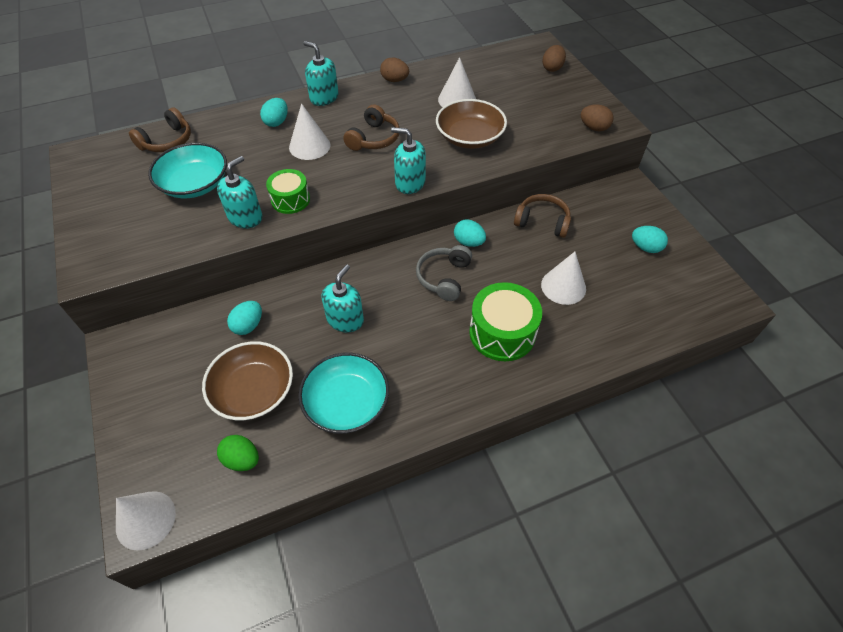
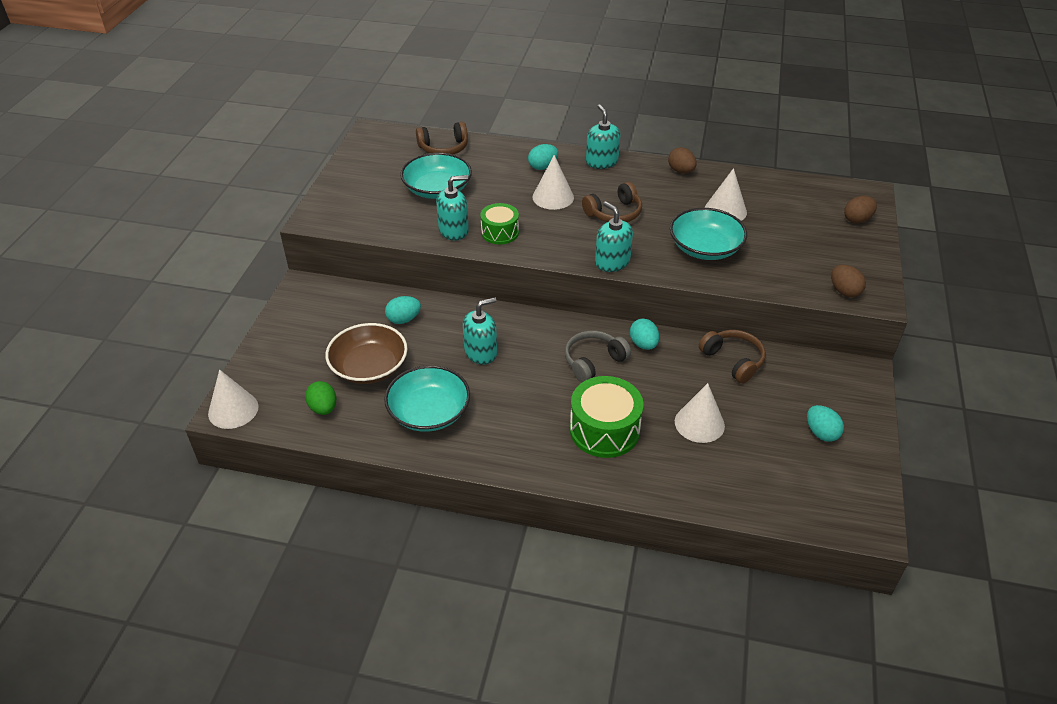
camera: 35 degrees right, 10 degrees down
brown bowl [436,99,507,149] -> turquoise bowl [670,208,747,260]

